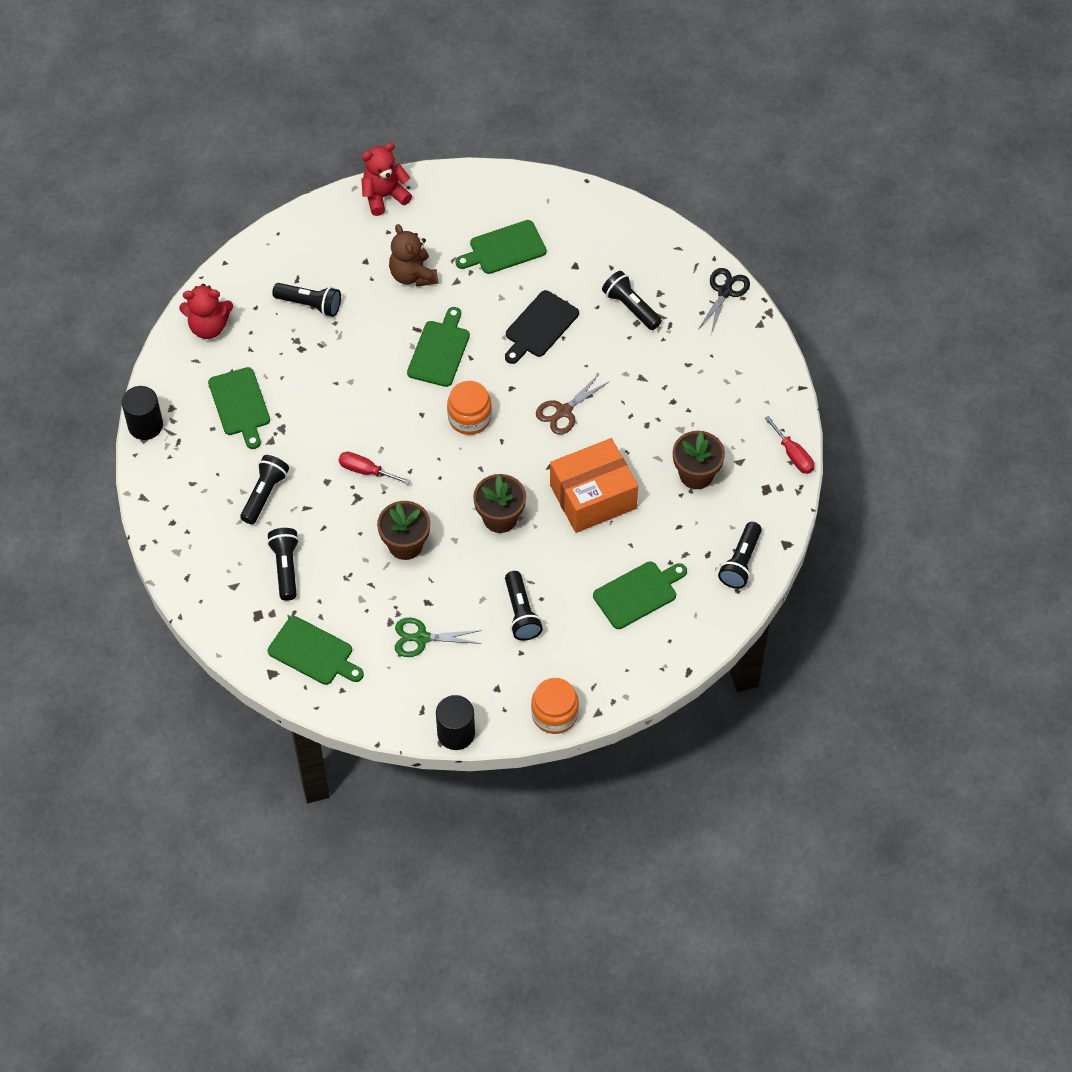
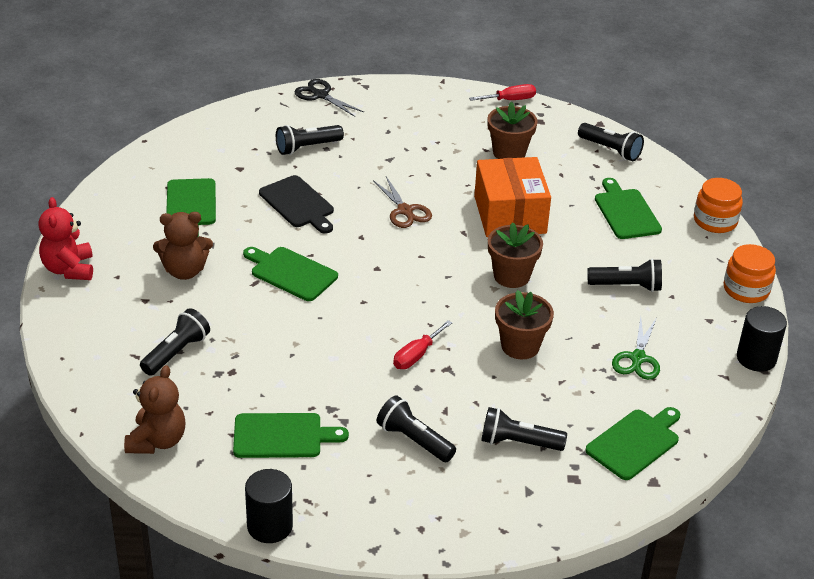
camera: 75 degrees left, 20 degrees down
red teddy bear [179,284,233,339] -> brown teddy bear [124,365,186,454]
orange jar [447,381,492,435] -> orange jar moved to [694,178,743,233]

